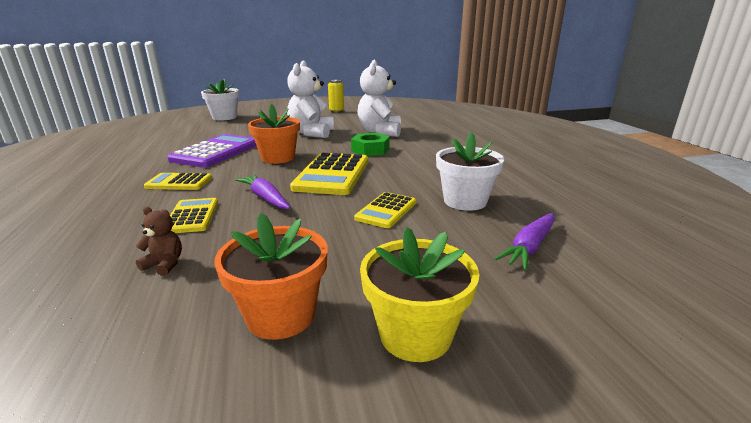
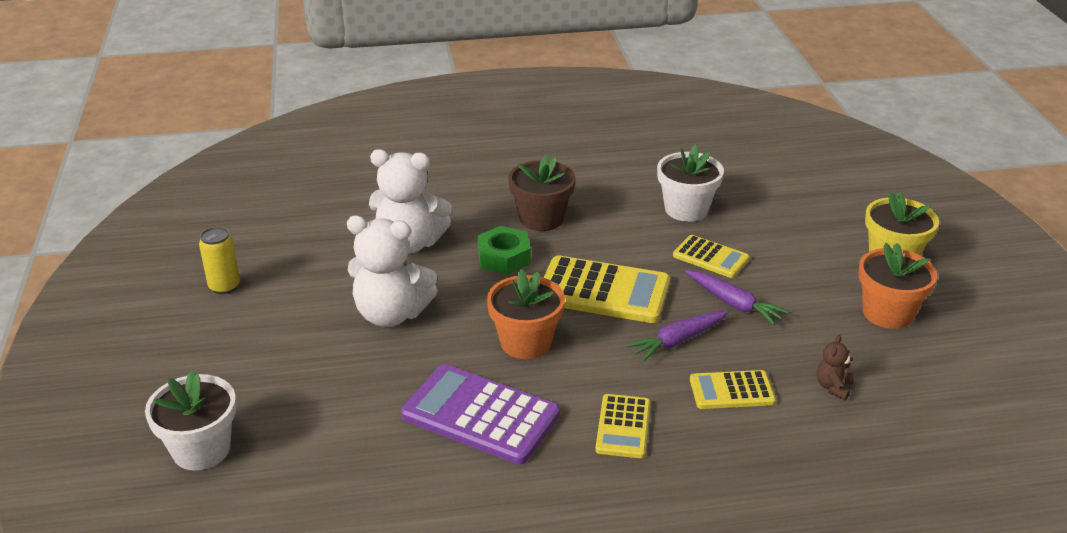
camera: 85 degrees left, 10 degrees up
purple carrot [494,213,555,270] -> purple carrot moved to [685,270,789,325]
none -> brown flower pot [508,155,575,231]

